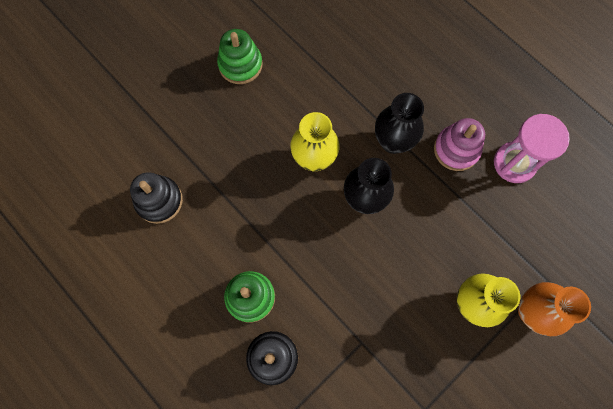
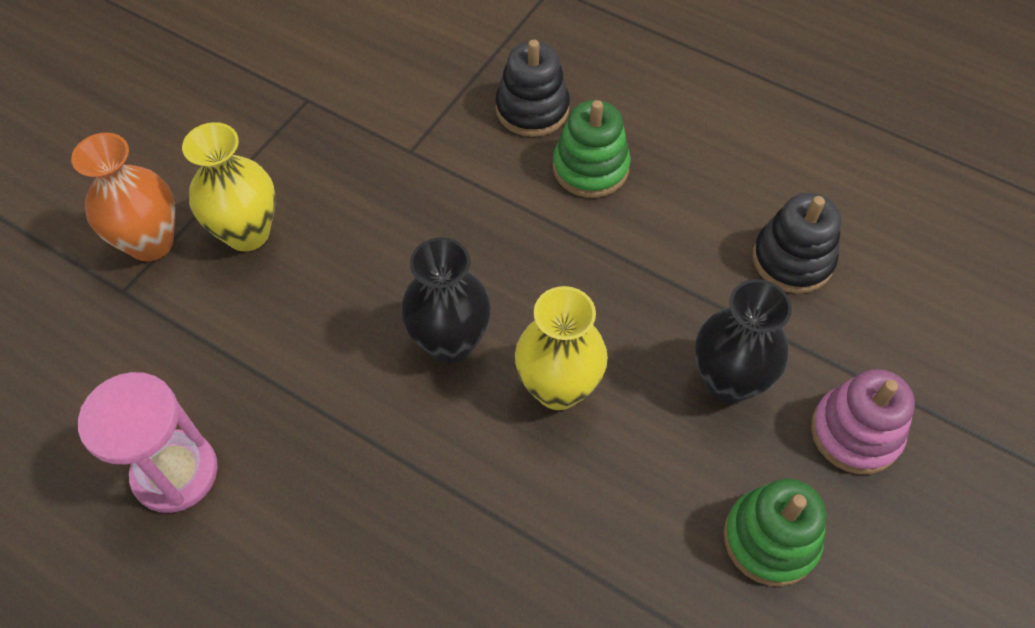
camera: 165 degrees right, 15 degrees down
black vase [375,93,424,154] -> black vase moved to [695,279,792,403]
pink stacking toy [434,118,485,171] -> pink stacking toy moved to [811,369,915,474]

